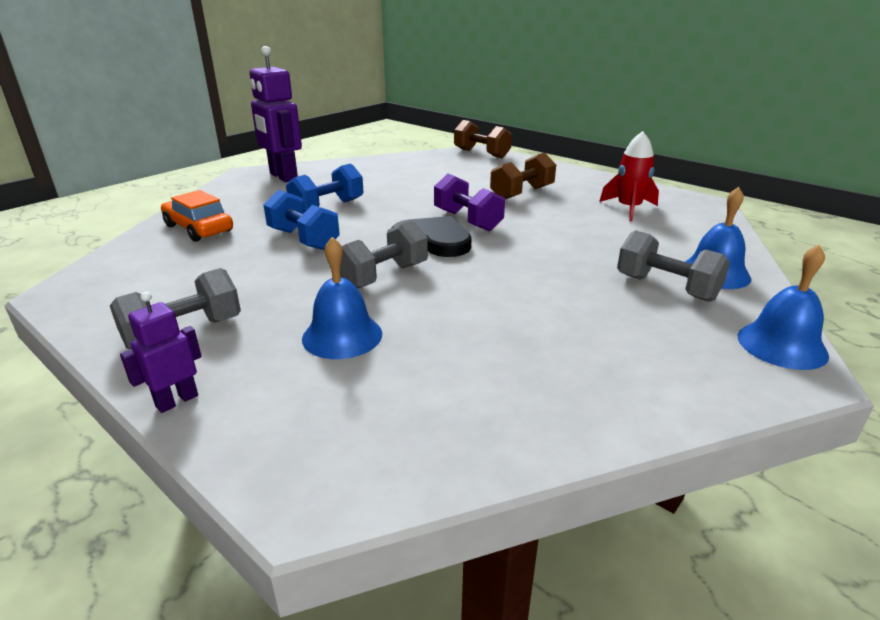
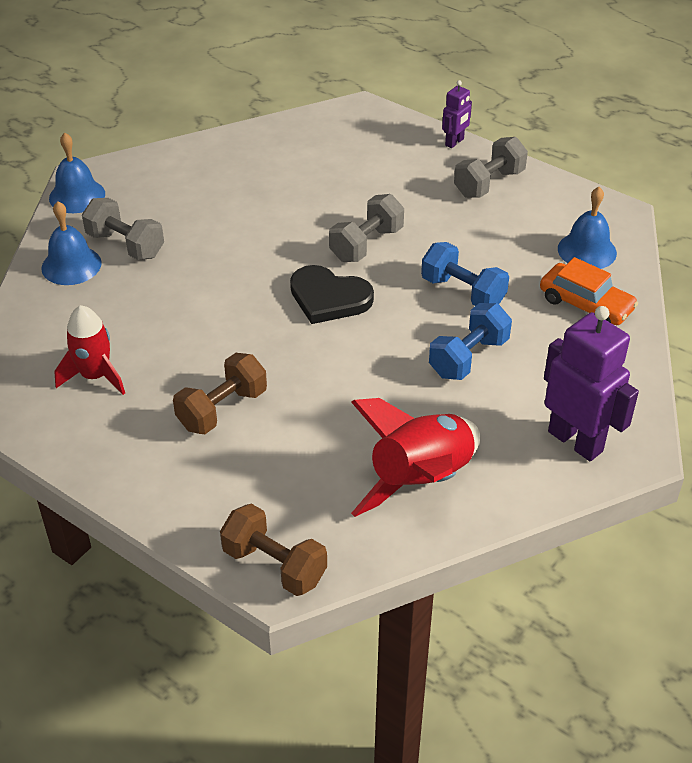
camera: 175 degrees right, 15 degrees up
blue bell [302,237,382,359] -> blue bell moved to [558,187,617,269]
purple dumbbell [434,173,505,231] -> none
none -> red rocket [351,398,481,517]

